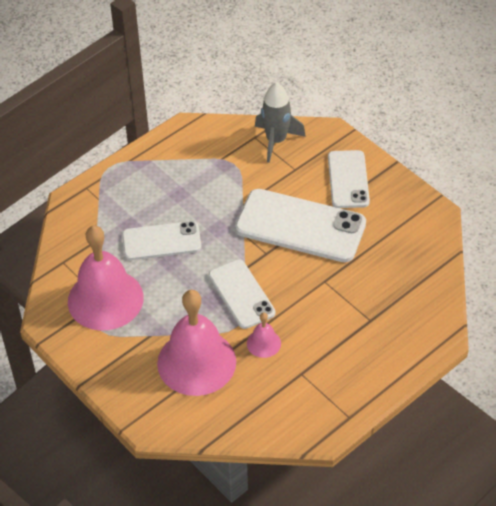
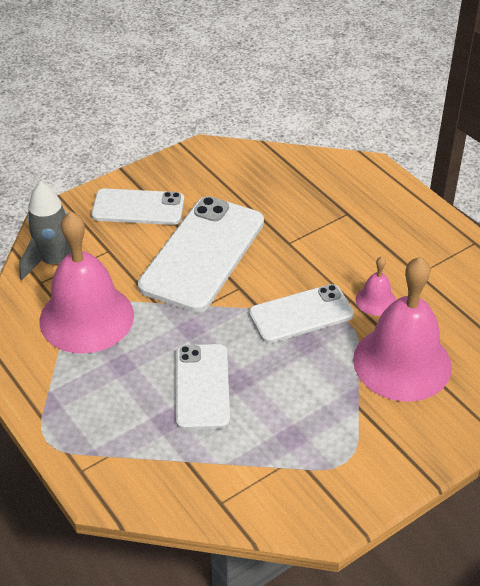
camera: 85 degrees left, 5 degrees down
pink bell [68,226,144,330] -> pink bell moved to [40,211,134,354]

